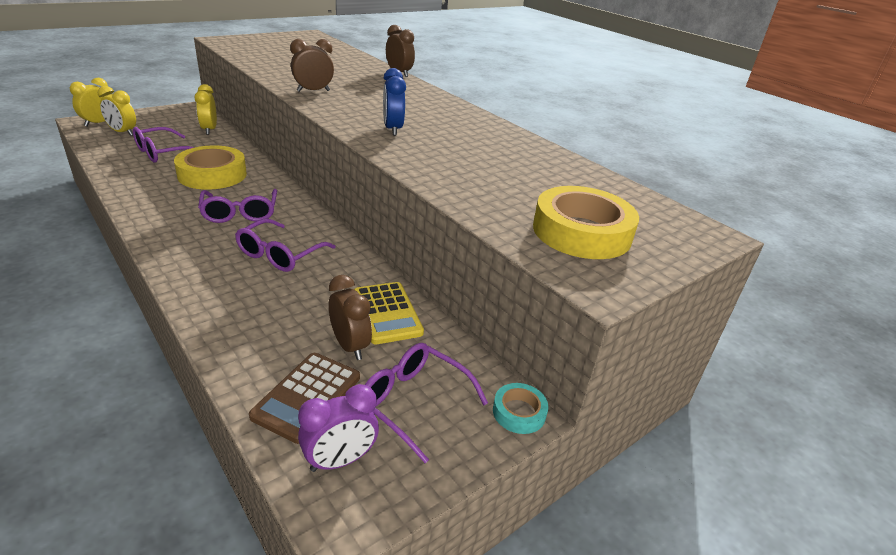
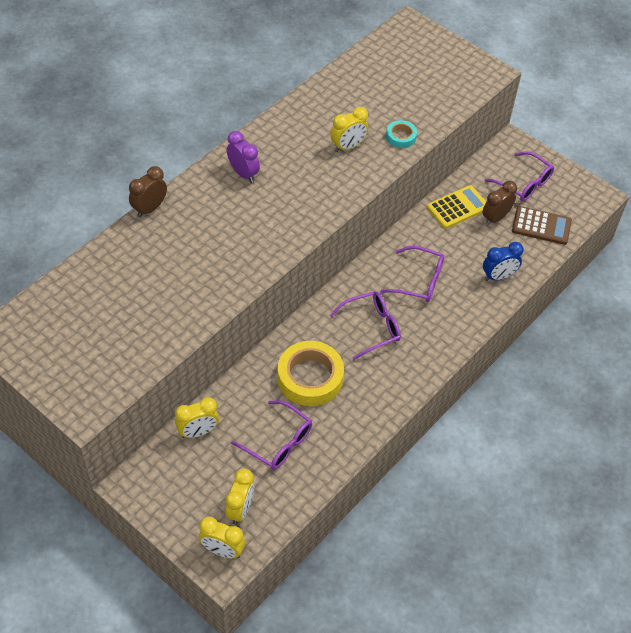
camera: 100 degrees left, 20 degrees up
brown clock [290,39,334,92] -> none
purple clock [298,384,379,472] -> purple clock moved to [227,131,260,183]
purple glasses [365,343,488,463] -> purple glasses turned 75 degrees counterclockwise [485,151,554,201]
blue clock [383,68,406,136] -> blue clock moved to [483,242,524,281]
turquoise tape [493,383,549,434] -> turquoise tape moved to [386,120,417,148]
yellow tape [533,186,639,259] -> none
none -> yellow clock [330,107,368,152]

